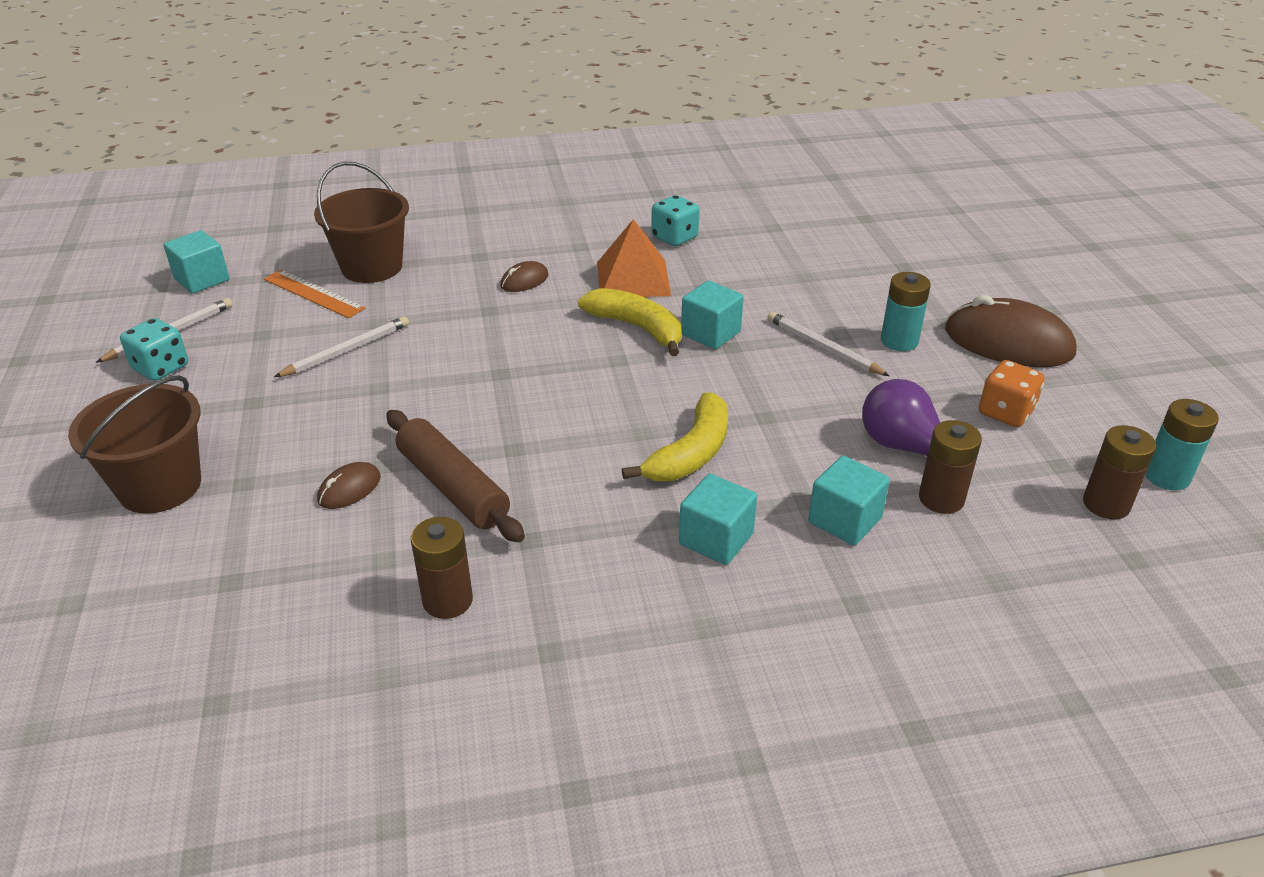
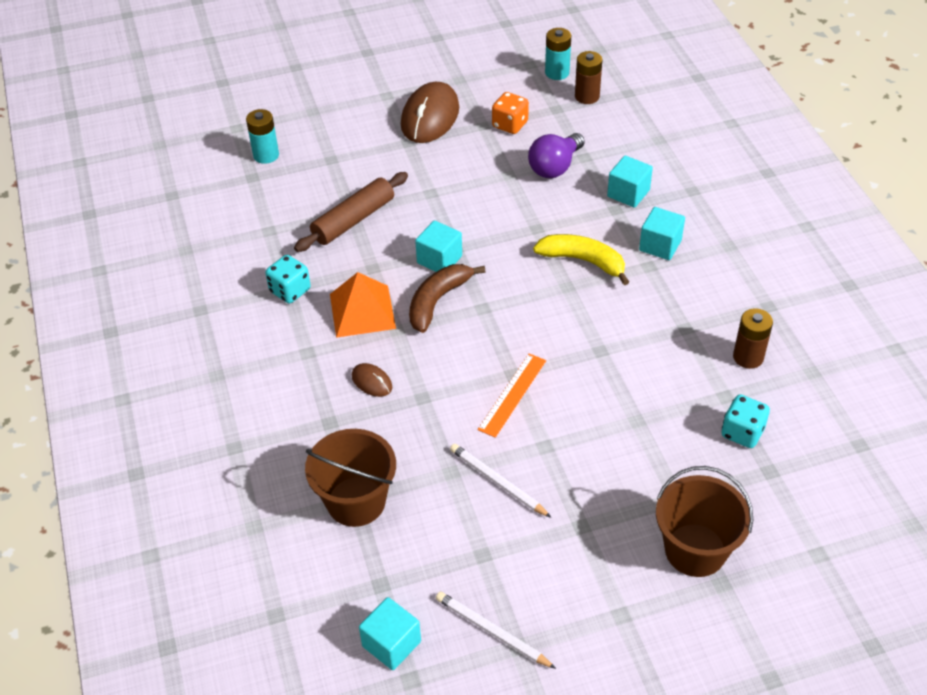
camera: 95 degrees left, 10 degrees up
turquoise dice [120,318,188,381] -> turquoise dice moved to [721,394,770,448]
orange ruler [264,270,366,318] -> orange ruler moved to [478,354,546,438]
brown mouse [317,462,381,509] -> none
brown rolling pin [386,410,525,542] -> brown rolling pin moved to [294,172,408,252]
yellow banana [578,288,682,356] -> brown banana [409,264,486,333]
white pencil [767,312,889,376] -> none
turquoise battery [881,272,931,351] -> turquoise battery moved to [246,109,279,164]
brown battery [919,420,982,514] -> none

